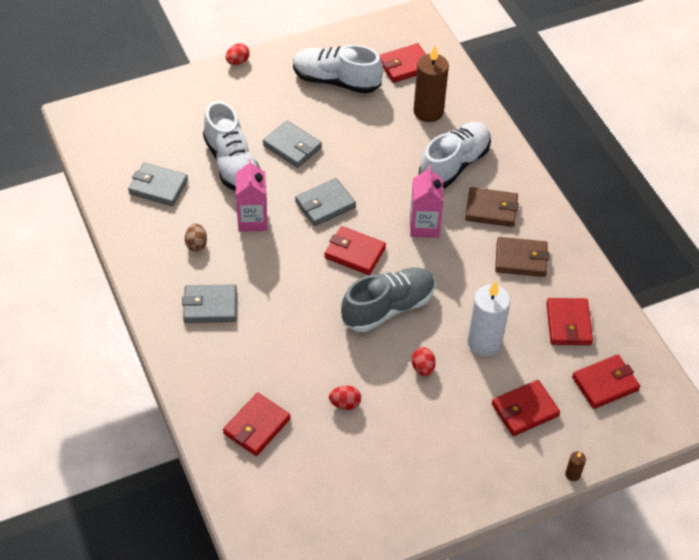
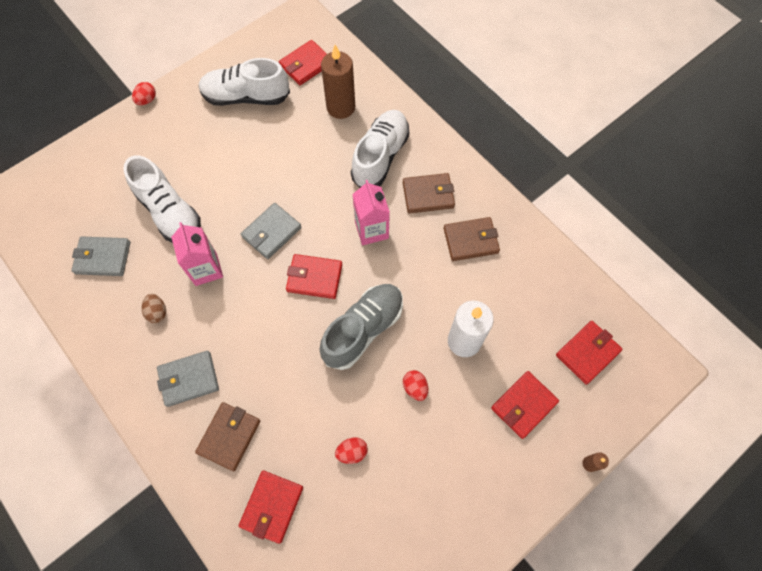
camera: 15 degrees left, 15 degrees up
grey wallet [263,120,322,168] -> none
red wallet [546,298,593,345] -> none
none -> brown wallet [195,402,260,471]

